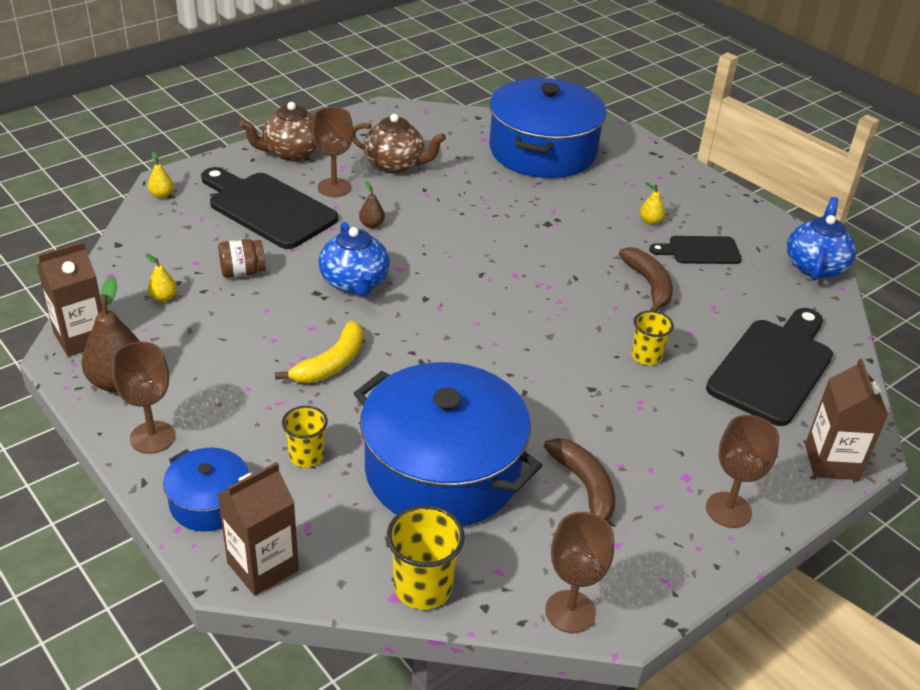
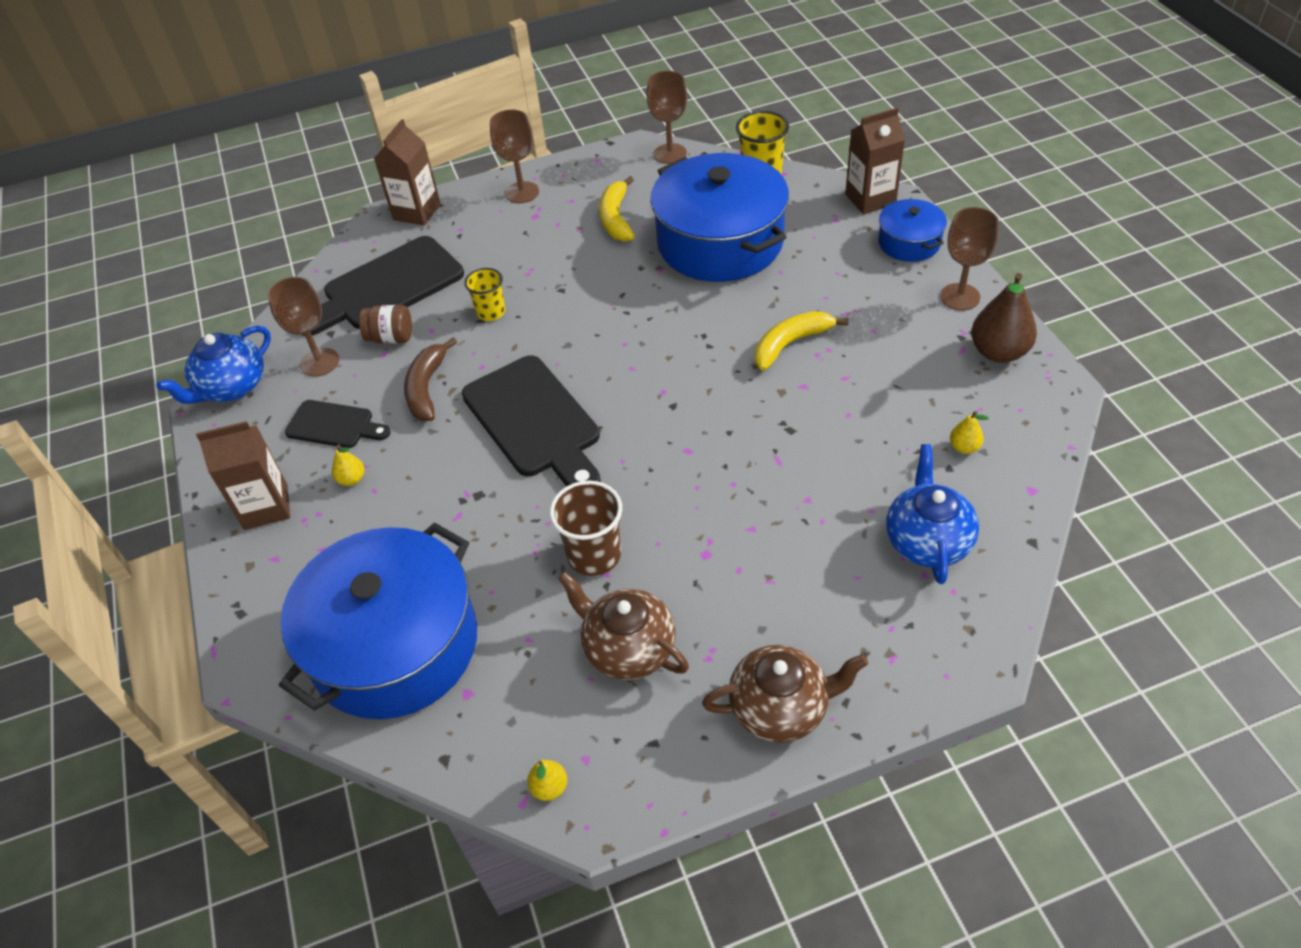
camera: 155 degrees left, 10 degrees up
brown carton [37,242,103,357] -> brown carton moved to [196,421,290,530]
yellow pear [148,151,174,198] -> yellow pear moved to [527,760,567,801]
black cutting board [201,167,338,249] -> black cutting board moved to [462,355,601,486]
brown jar [218,239,265,278] -> brown jar moved to [359,305,412,344]
yellow cup [282,406,328,467] -> none
brown goblet [312,107,353,197] -> brown goblet moved to [267,276,339,377]
blue teapot [319,222,390,297] -> blue teapot moved to [886,444,979,584]
brown pear [359,181,385,228] -> none
brown banana [544,438,615,521] -> yellow banana [599,176,635,242]
none -> brown cup [550,481,622,576]

